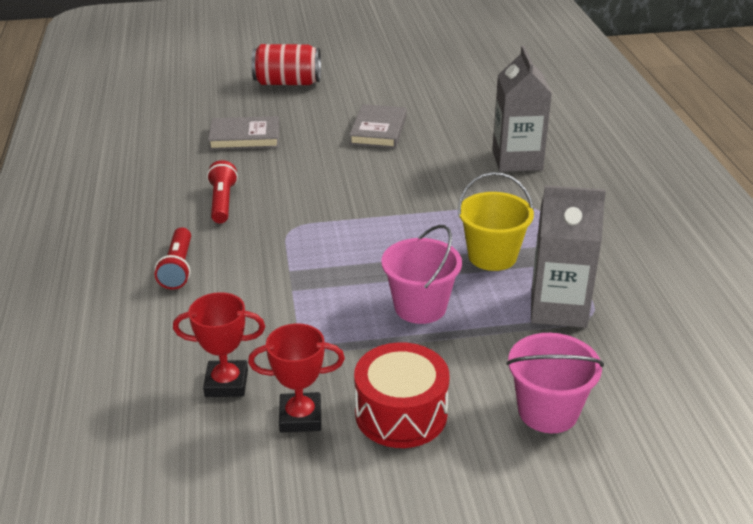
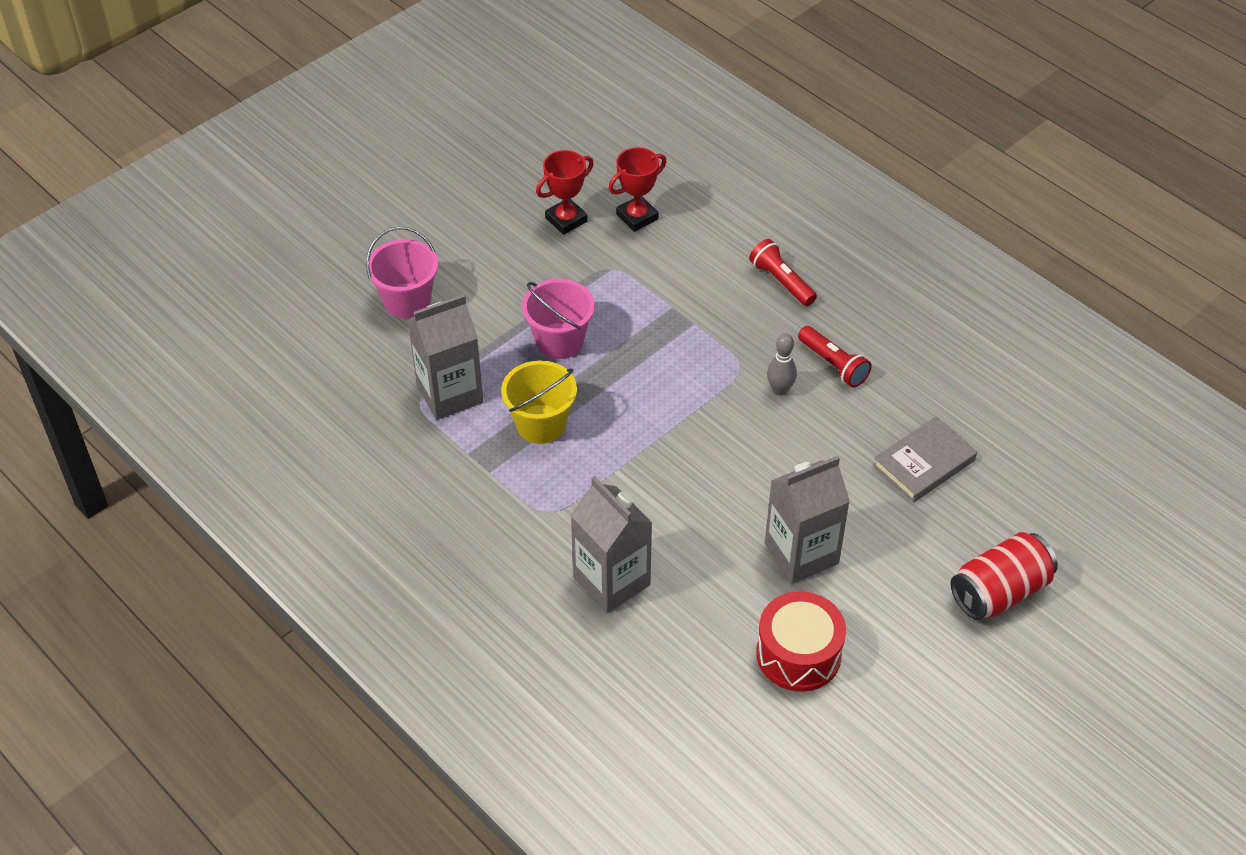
camera: 145 degrees right, 15 degrees up
grey book [349,104,407,148] -> grey carton [765,456,850,584]
red drum [354,342,449,448] -> red drum moved to [756,591,846,692]
none -> grey bowling pin [767,334,797,395]

